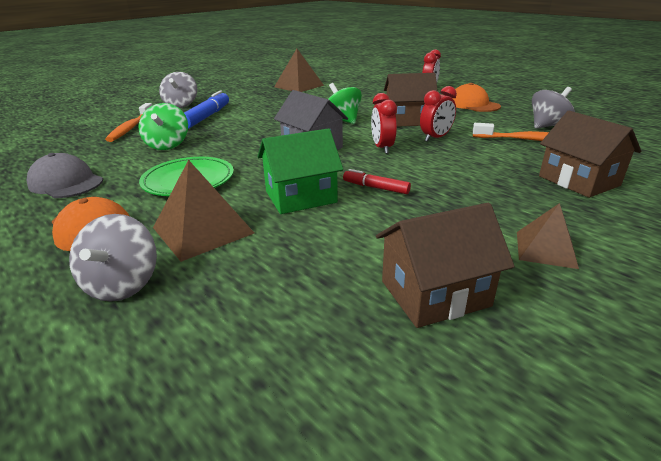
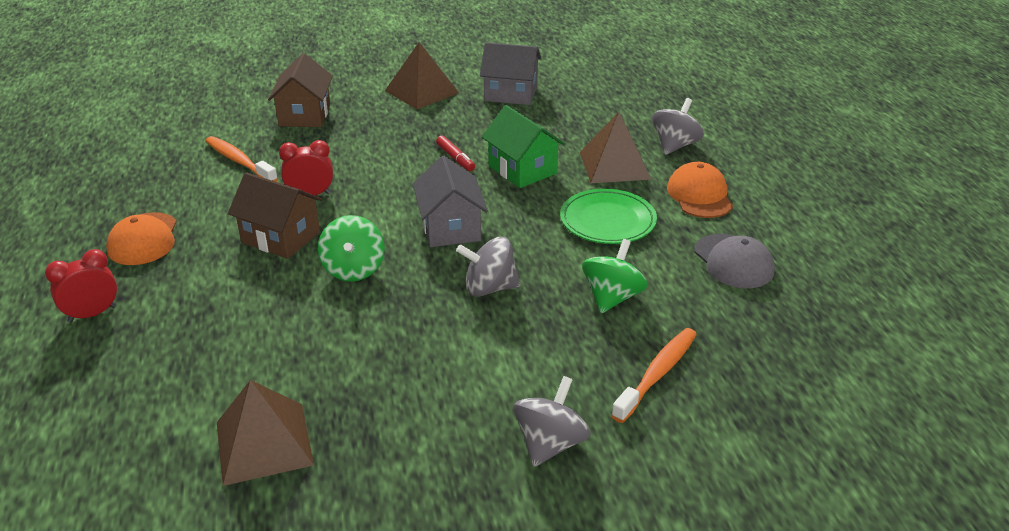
camera: 150 degrees left, 5 degrees up
blue marker [184,91,229,129] -> none
green house [257,128,343,214] -> green house turned 45 degrees clockwise [482,105,565,188]
red clock [371,93,397,154] -> none
brown house [376,203,515,328] -> grey house [480,42,542,105]
brown pyramid [517,203,579,269] -> brown pyramid [385,42,459,109], size x1.58
grey spinning top [532,87,575,129] -> grey spinning top moved to [456,237,521,297]

